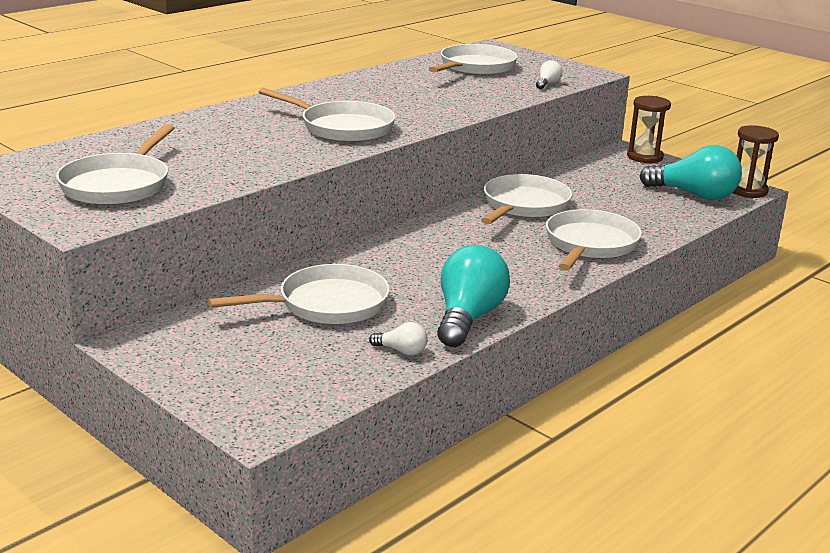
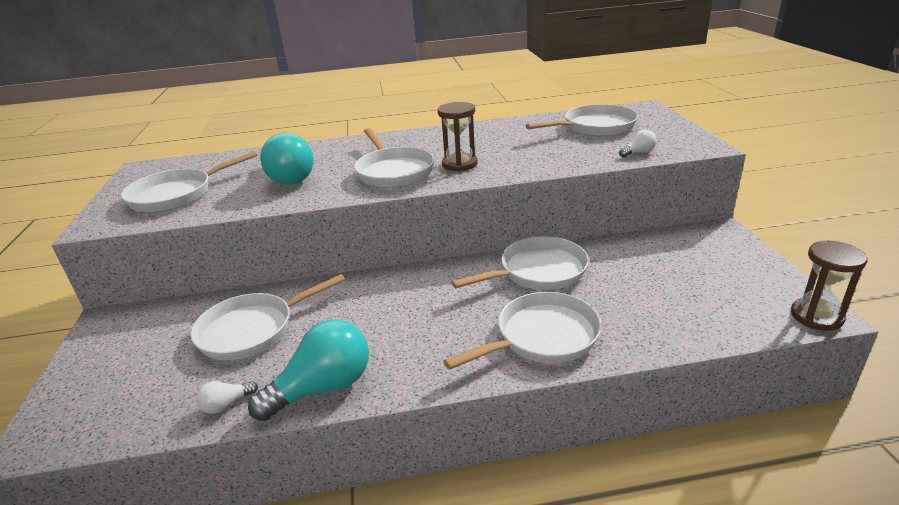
camera: 40 degrees right, 5 degrees up
white pan [208,264,390,324] -> white pan turned 135 degrees clockwise [190,274,345,360]
white light bulb [369,322,428,355] -> white light bulb turned 90 degrees clockwise [196,381,258,414]
brown hourglass [627,96,671,163] -> brown hourglass moved to [438,102,478,172]
turquoise light bulb [639,145,742,200] -> turquoise light bulb moved to [260,133,314,185]

